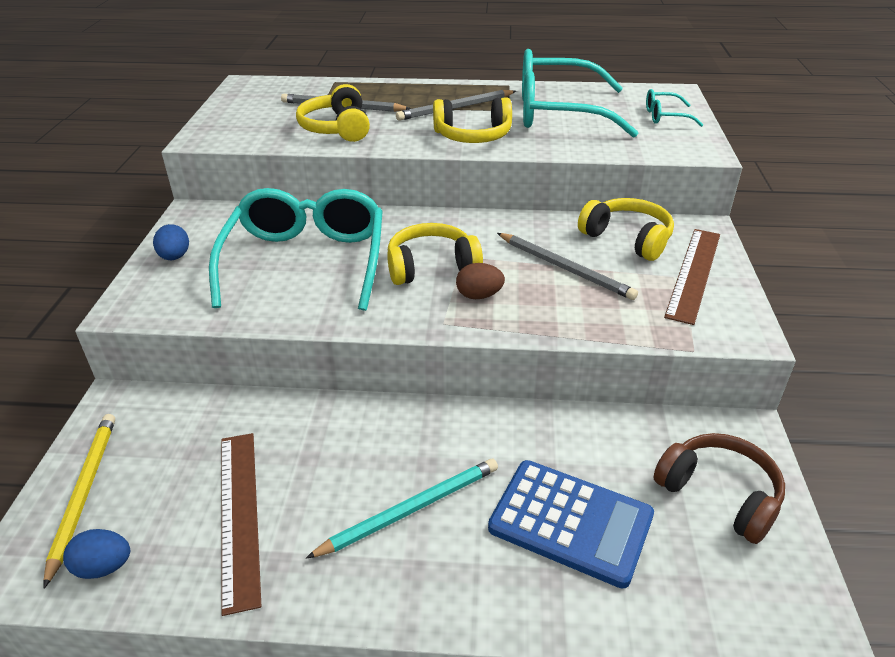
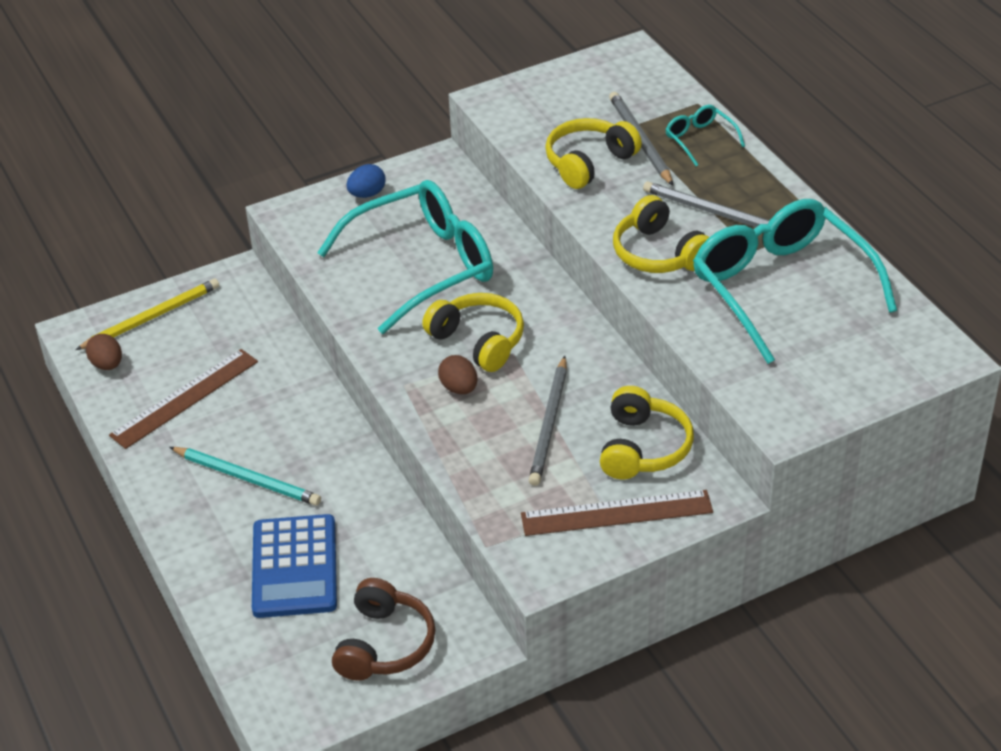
camera: 60 degrees right, 5 degrees up
blue egg [63,529,130,579] -> brown egg [86,334,122,370]
turquoise glasses [646,89,703,127] -> turquoise glasses moved to [665,105,745,166]

